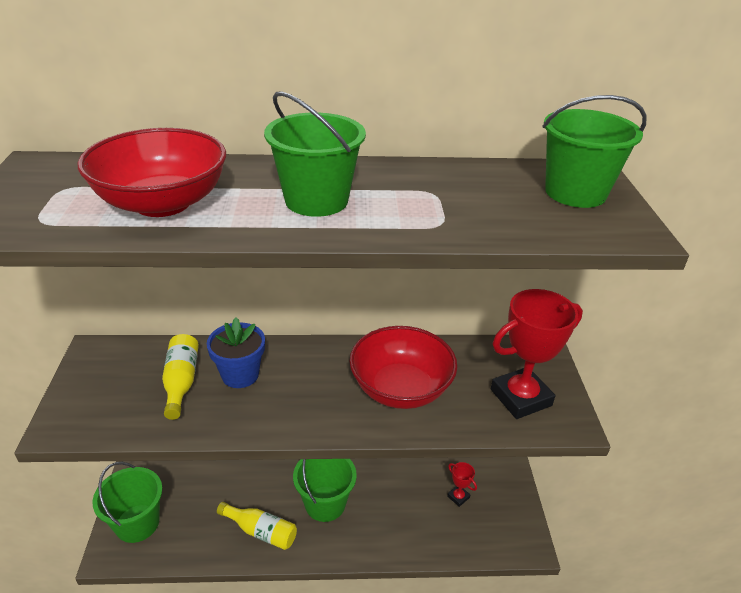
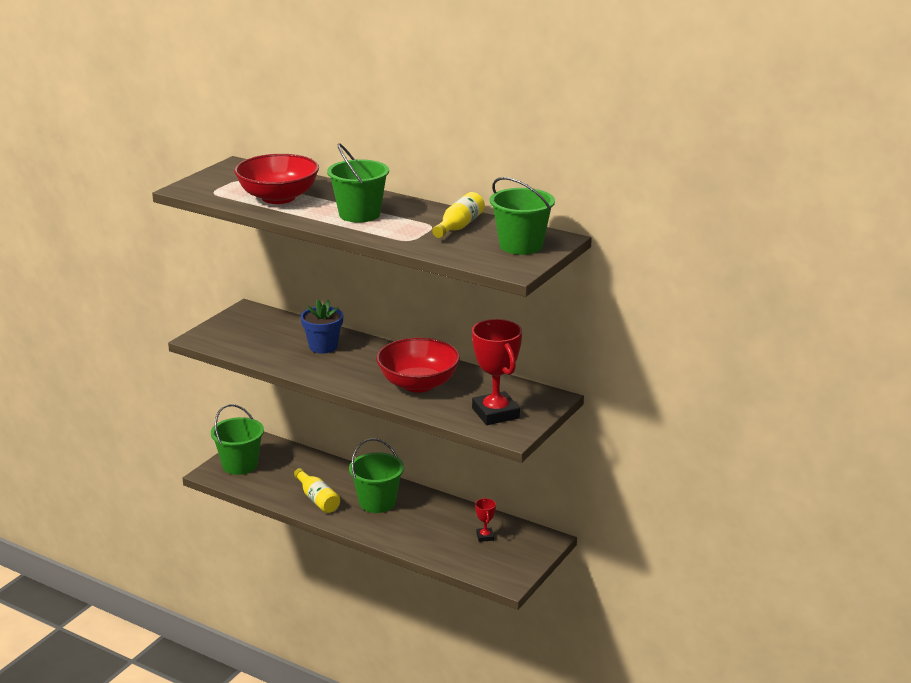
camera: 35 degrees right, 10 degrees down
yellow bottle [162,334,199,420] -> yellow bottle moved to [432,192,485,238]
red trophy [491,289,583,419] -> red trophy turned 60 degrees clockwise [472,319,522,425]

